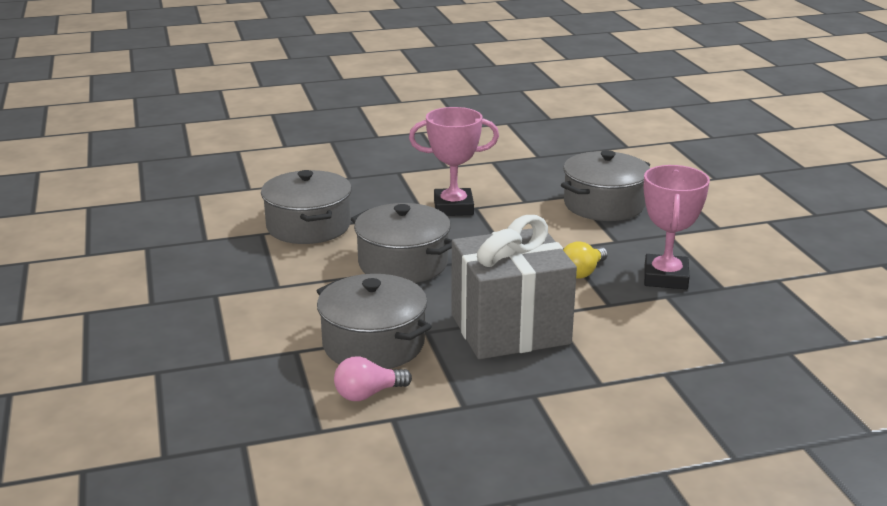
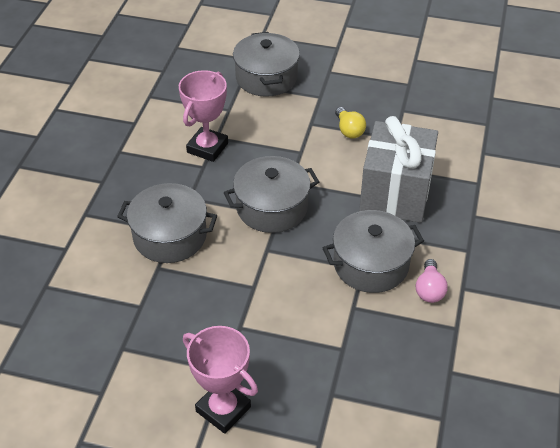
camera: 60 degrees left, 20 degrees up
pink trophy [644,165,710,289] -> pink trophy moved to [183,326,258,434]

